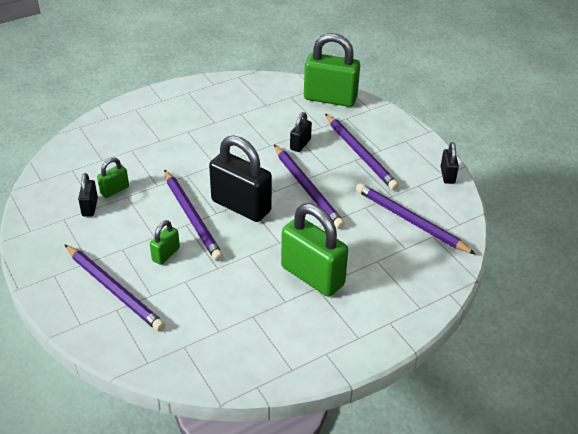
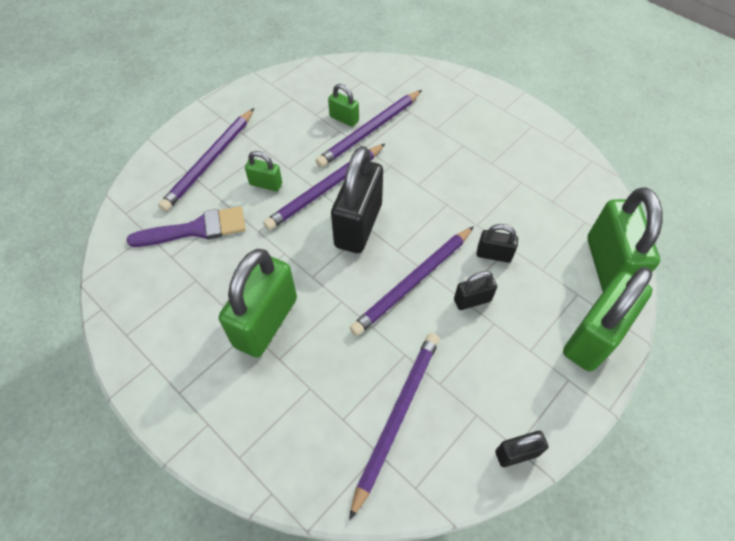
camera: 75 degrees right, 15 degrees up
black padlock [78,173,98,216] -> black padlock moved to [454,271,497,310]
purple pencil [325,114,399,190] -> purple pencil moved to [316,90,422,167]
none -> purple brush [127,206,246,247]
none -> green padlock [563,267,653,372]

